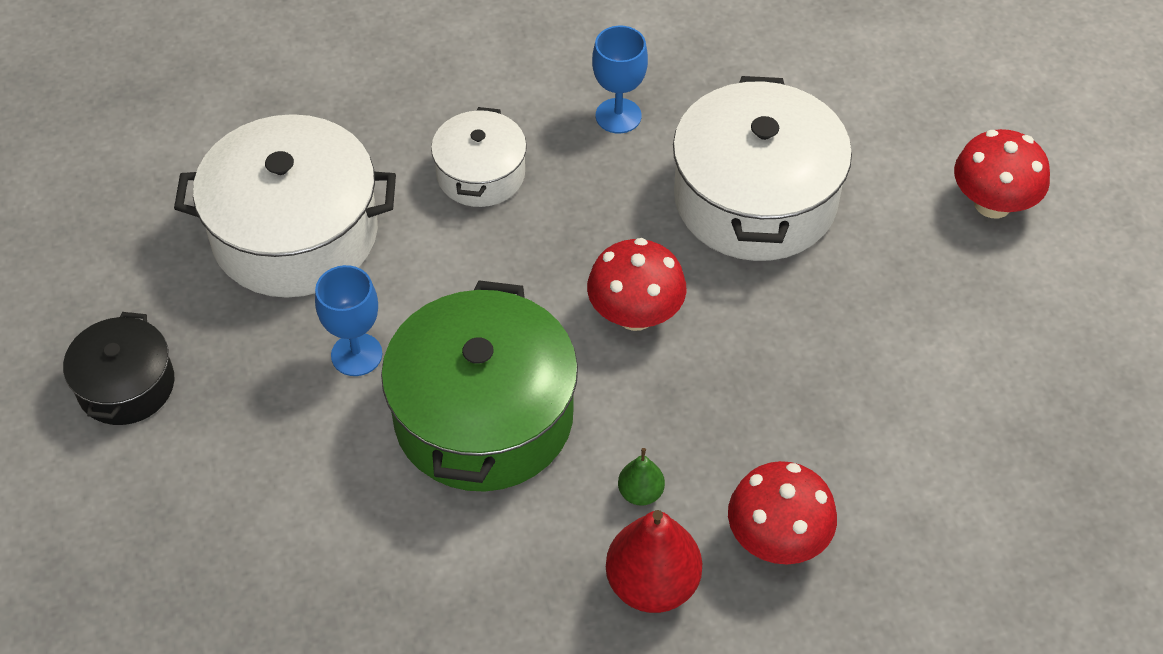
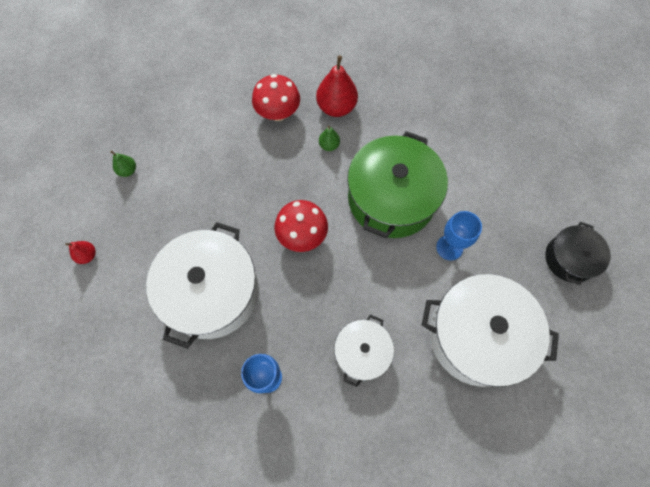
camera: 165 degrees left, 15 degrees up
red mushroom [954,129,1050,218] -> red pear [66,241,96,264]
none -> green pear [110,150,136,177]

